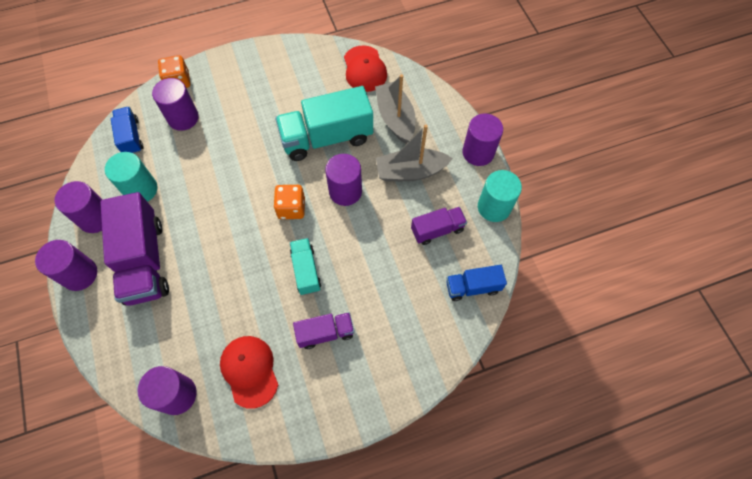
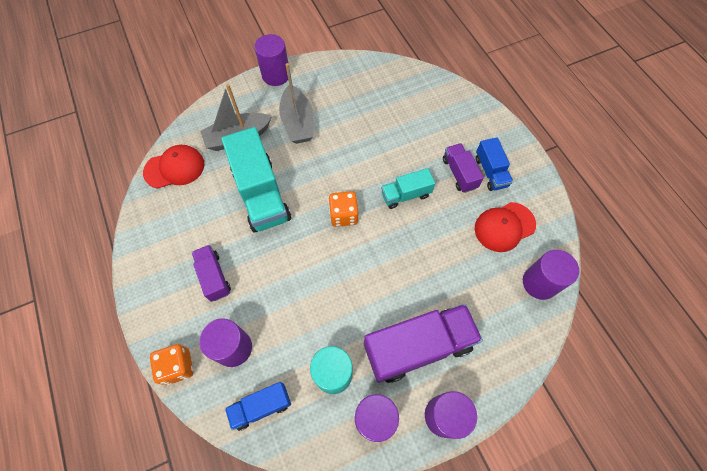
camera: 95 degrees left, 0 degrees up
purple cylinder [325,154,362,206] -> none
purple truck [411,207,467,245] -> purple truck moved to [192,245,231,302]
blue truck [446,265,507,301] -> blue truck moved to [476,137,513,191]
turquoise cylinder [478,170,522,222] -> none

